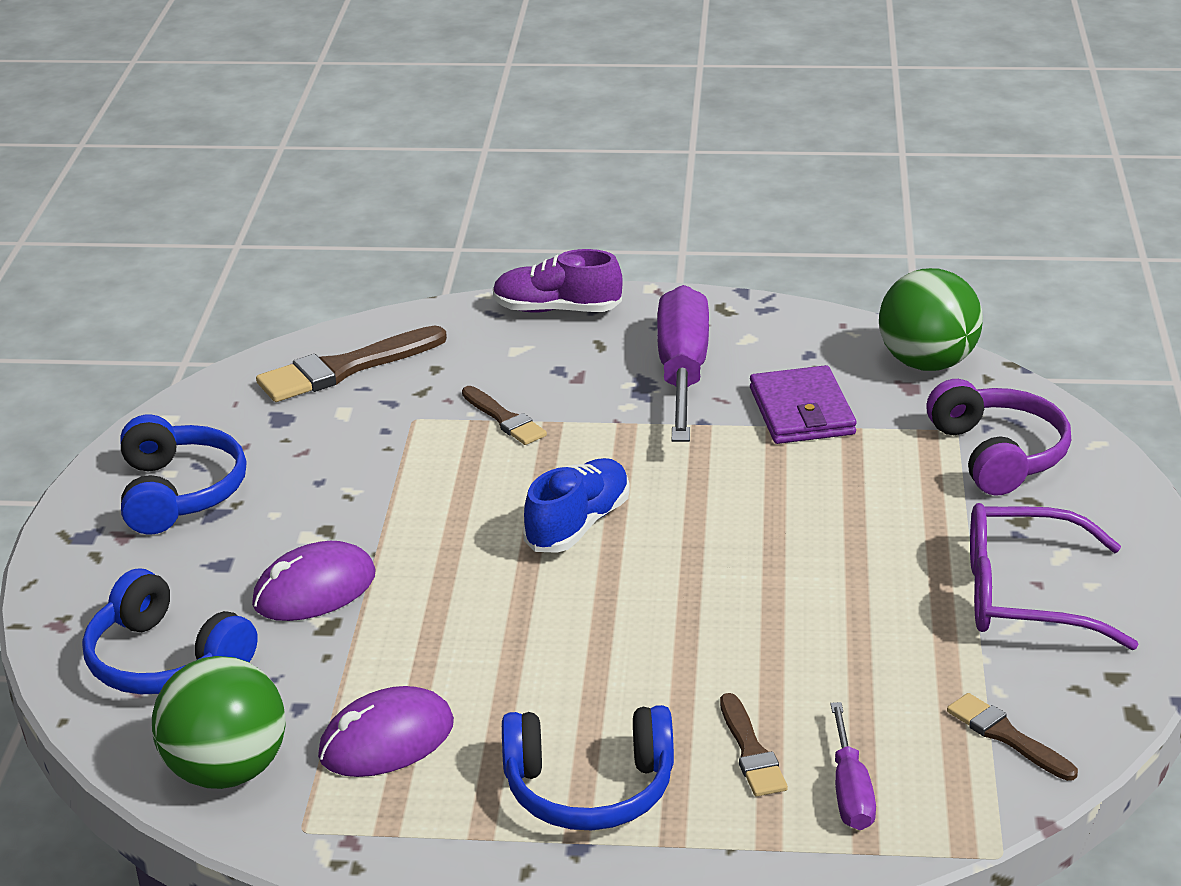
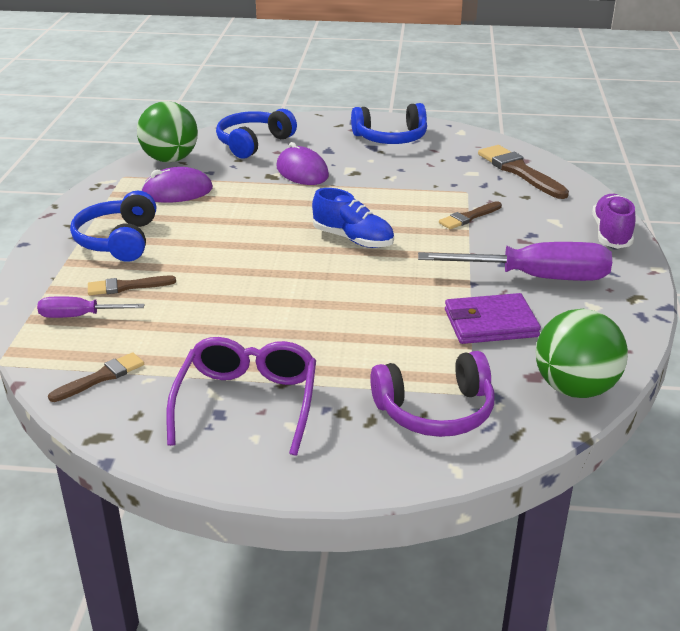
camera: 90 degrees right, 0 degrees up
purple mouse [318,686,454,777] -> purple mouse turned 75 degrees counterclockwise [141,167,213,203]

